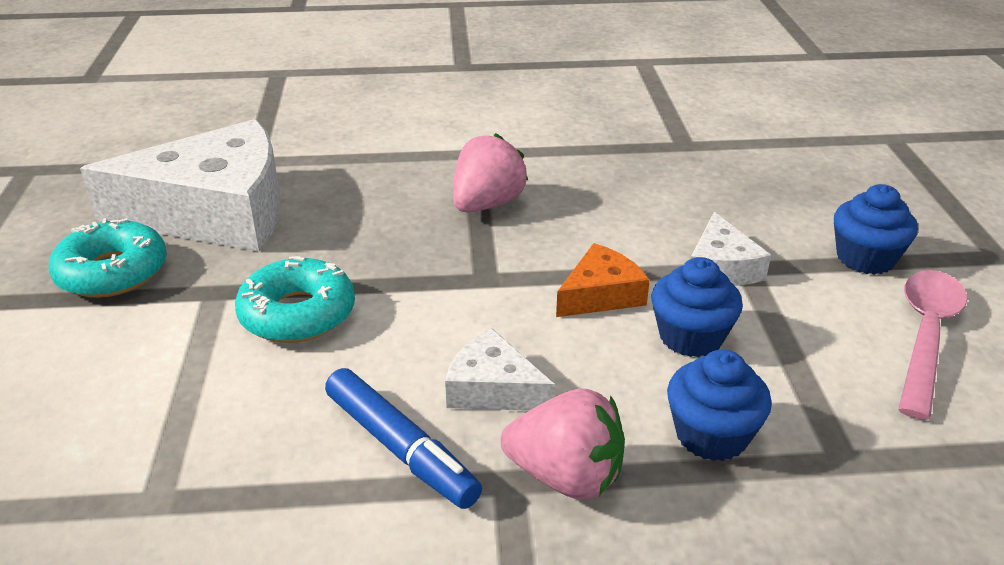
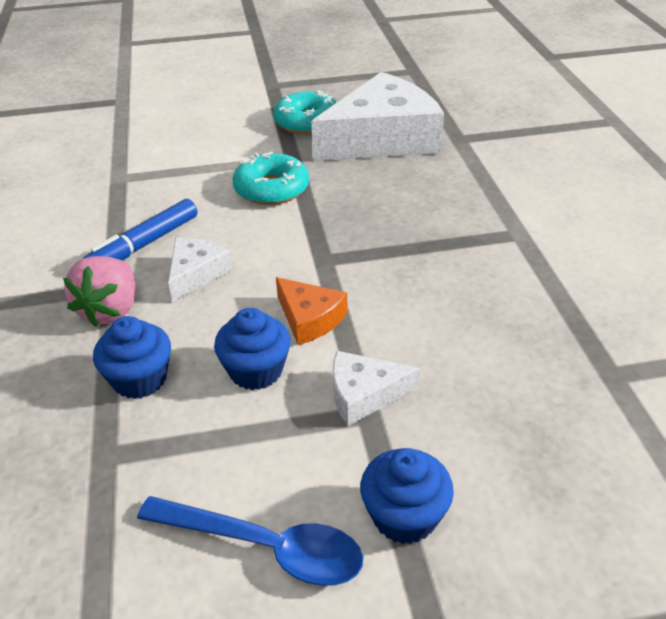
camera: 85 degrees right, 5 degrees up
white cheese [80,119,281,252] -> white cheese turned 105 degrees counterclockwise [311,72,444,161]
pink strawberry [453,133,528,212] -> none
pink spoon [898,270,967,420] -> blue spoon [137,496,363,586]

